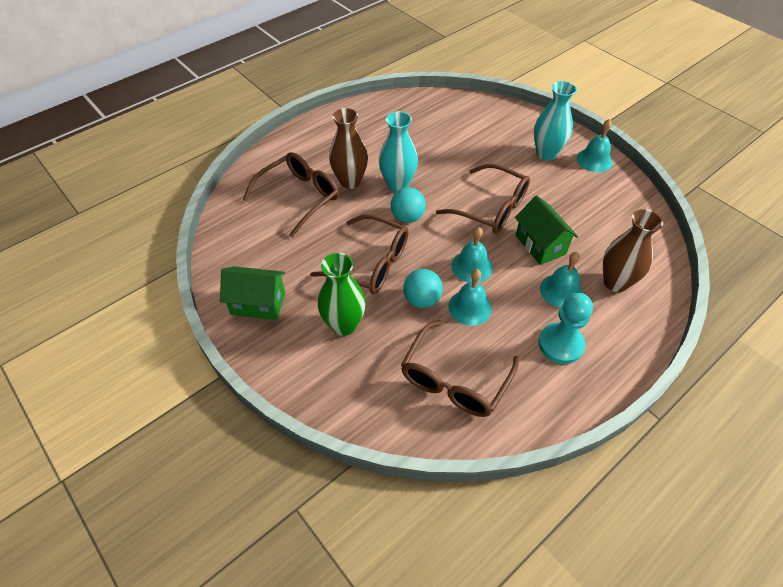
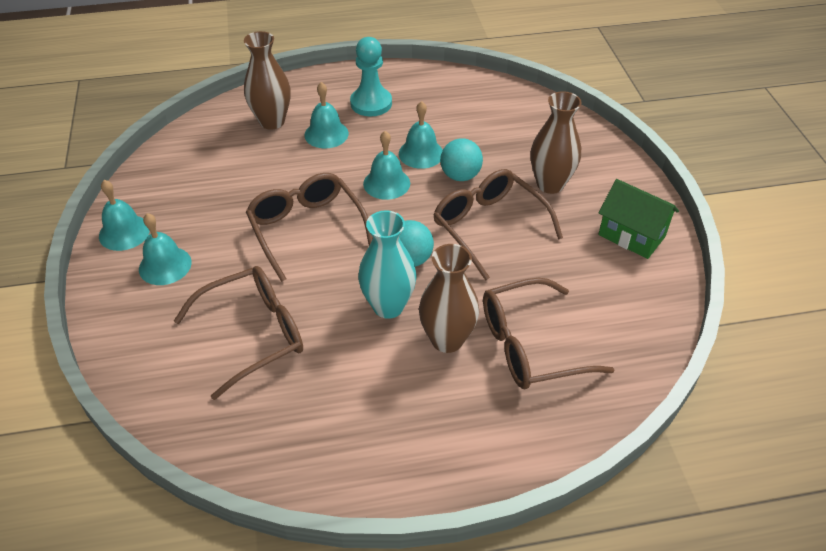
camera: 150 degrees left, 5 degrees down
green vase [318,253,366,336] -> brown vase [531,91,582,194]
brown glasses [401,320,519,417] -> brown glasses moved to [174,266,303,400]
green house [515,196,578,265] -> none
turquoise vase [534,81,577,161] -> turquoise bell [139,213,192,285]

